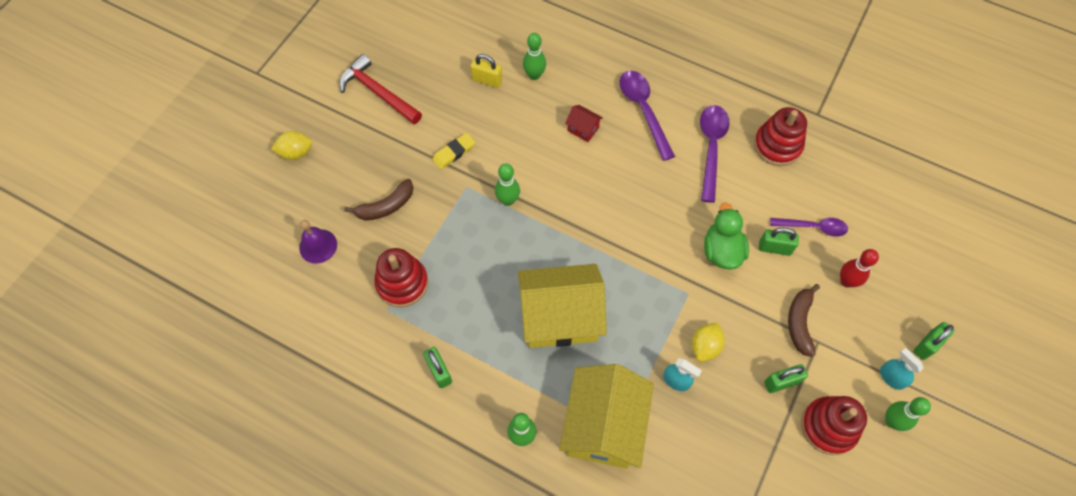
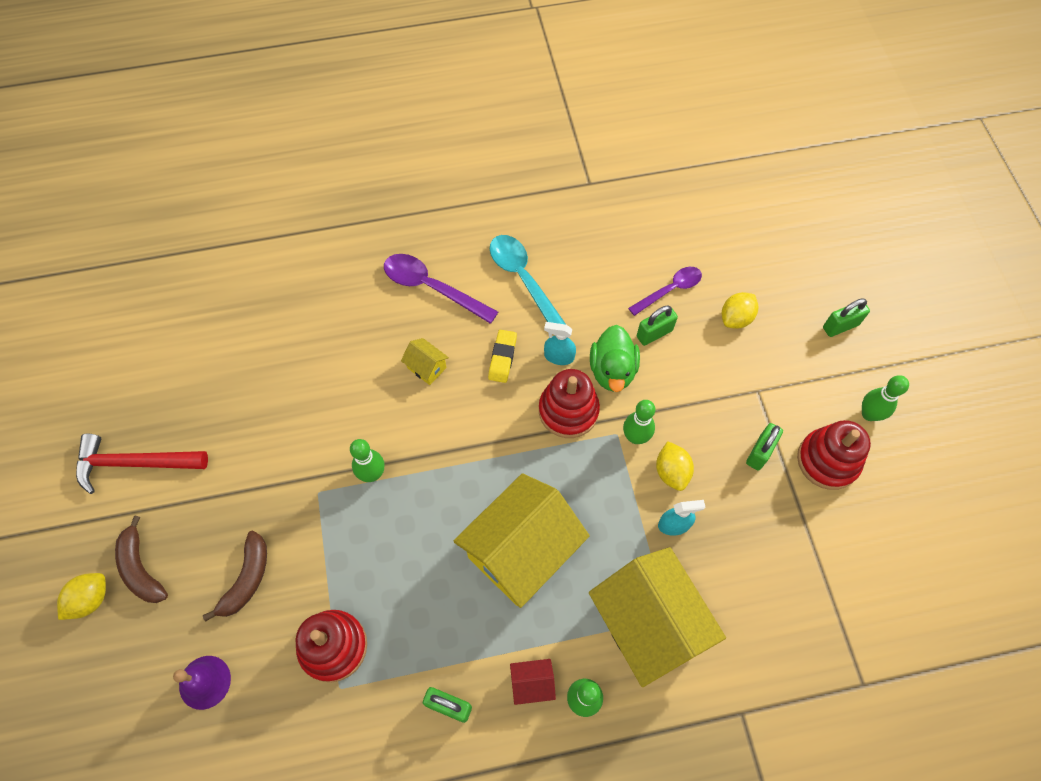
camera: 40 degrees left, 0 degrees up
yellow eraser [432,133,475,169] -> yellow eraser moved to [488,330,517,383]
yellow padlock [471,54,502,88] -> none
green bowling pin [523,33,546,80] -> green bowling pin moved to [623,400,655,444]
red house [565,105,603,142] -> red house moved to [510,659,556,705]
purple spoon [700,105,730,203] -> turquoise spoon [490,235,566,324]
green duck [704,202,749,270] -> green duck turned 135 degrees counterclockwise [590,325,640,392]
red stacking toy [754,107,807,166] -> red stacking toy moved to [539,369,600,438]
brown banana [788,284,820,357] -> brown banana moved to [115,515,168,603]
red bowling pin [840,249,879,287] -> yellow lemon [722,292,758,329]
turquoise spray bottle [880,348,924,390] -> turquoise spray bottle moved to [544,322,576,365]
green padlock [913,322,955,360] -> green padlock turned 60 degrees clockwise [823,299,870,337]
none -> yellow house [401,338,449,385]

